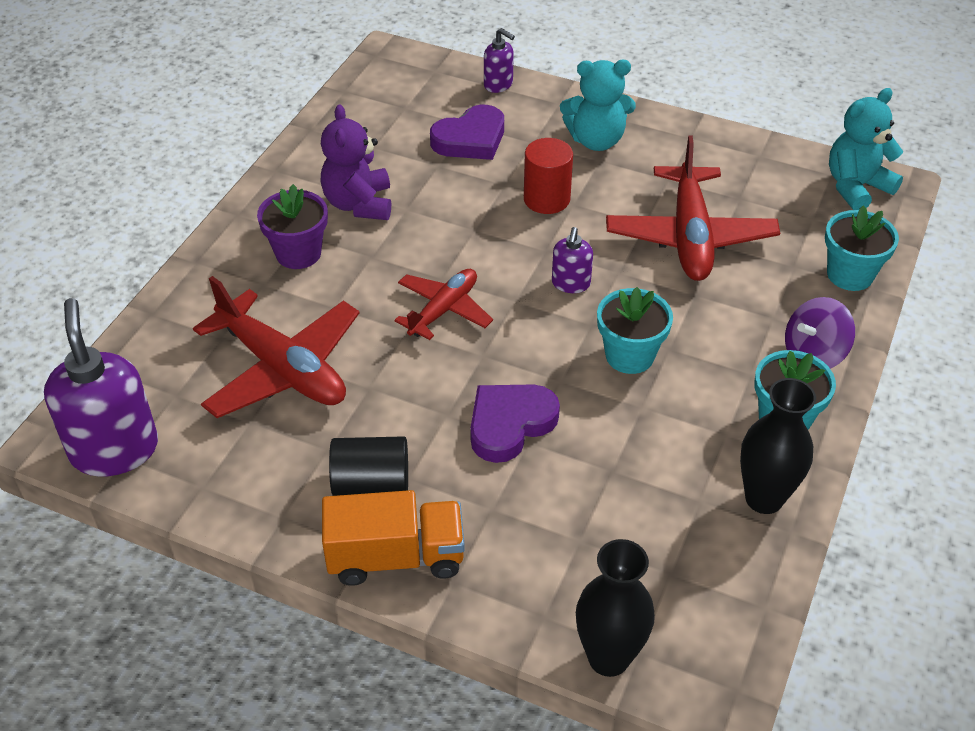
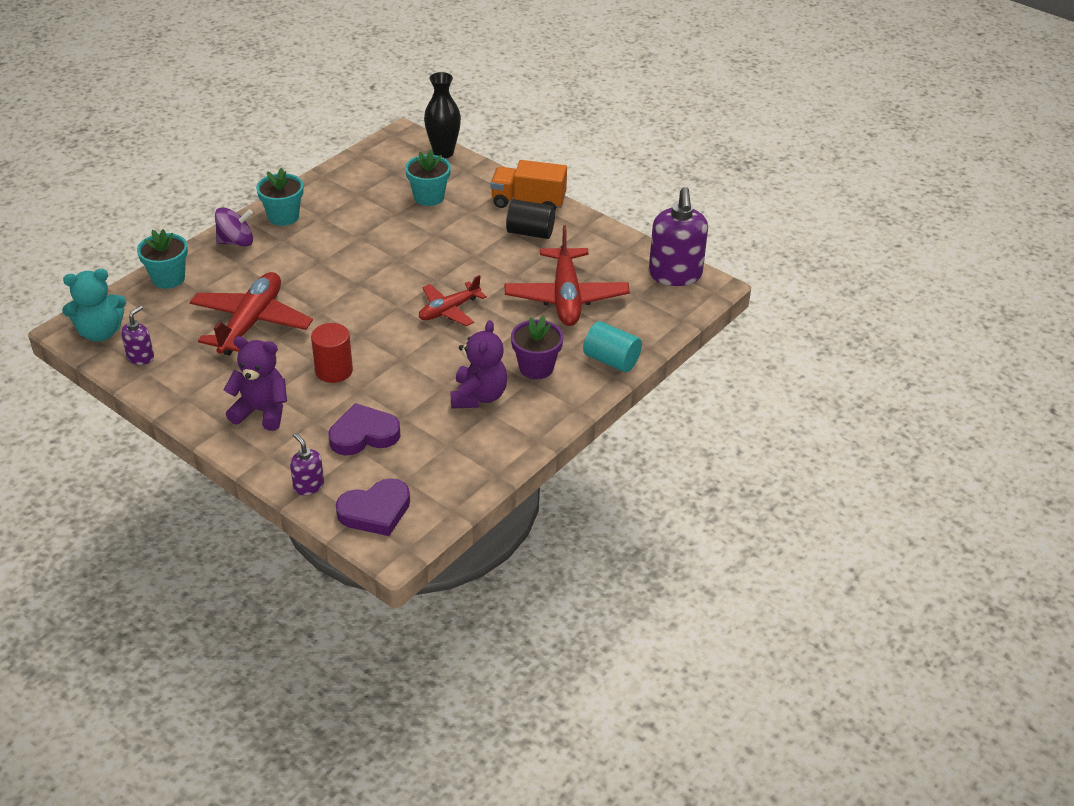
camera: 165 degrees left, 5 degrees down
red plane [193,276,359,418] -> red plane turned 150 degrees counterclockwise [505,225,630,326]
purple heart [470,385,560,463] -> purple heart moved to [336,478,410,536]
purple soap dispenser [552,227,593,293] -> purple soap dispenser moved to [121,306,154,365]
turquoise teddy bear [560,60,636,151] -> purple teddy bear [224,336,287,431]
turquoise flower pot [597,287,673,374] -> turquoise flower pot moved to [405,150,451,206]
black vase [740,378,816,514] -> none
none -> turquoise cylinder [583,321,642,372]

